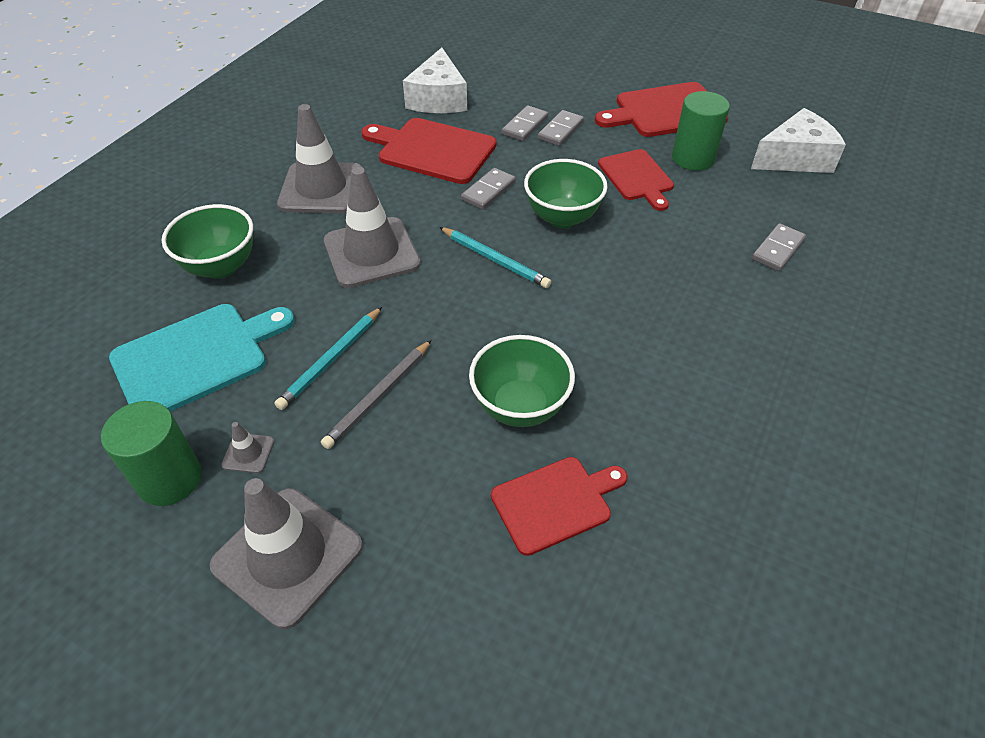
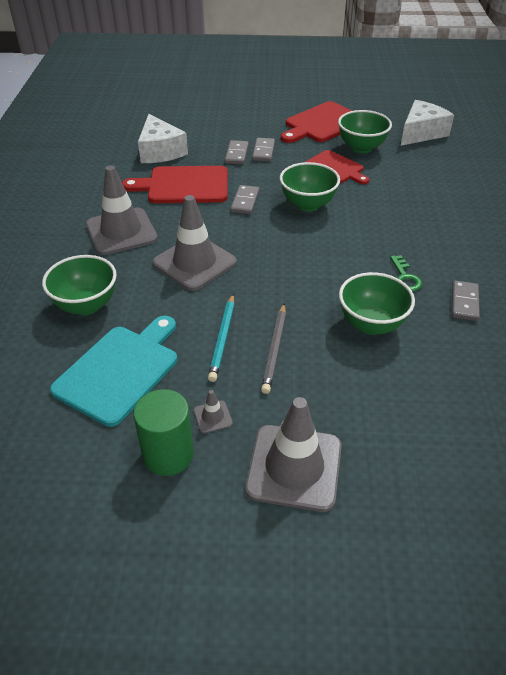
camera: 25 degrees left, 5 degrees down
turquoise pencil [439,227,551,288] -> none
red cutting board [491,457,627,556] -> none
green cylinder [672,91,730,171] -> green bowl [338,110,392,153]
grey domino [752,223,806,271] -> grey domino moved to [452,280,480,321]
none -> green key [390,255,422,292]

